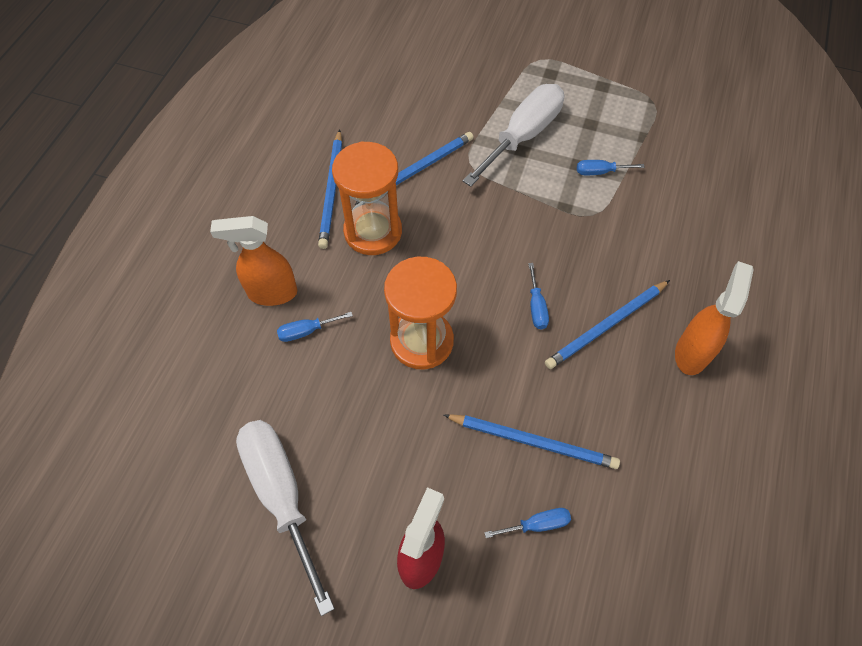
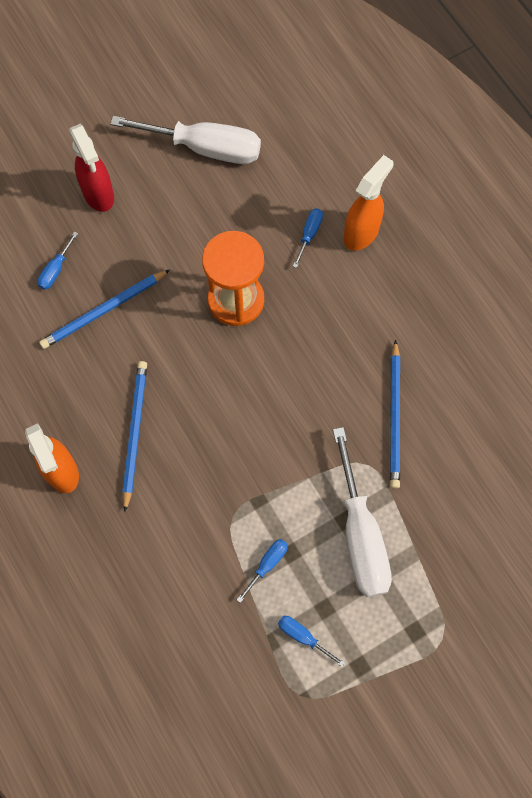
camera: 130 degrees right, 10 degrees up
blue pencil [318,129,342,249] -> none
orange hourglass [332,141,402,255] -> none
blue screwdriver [528,263,549,329] -> blue screwdriver moved to [278,616,345,667]

